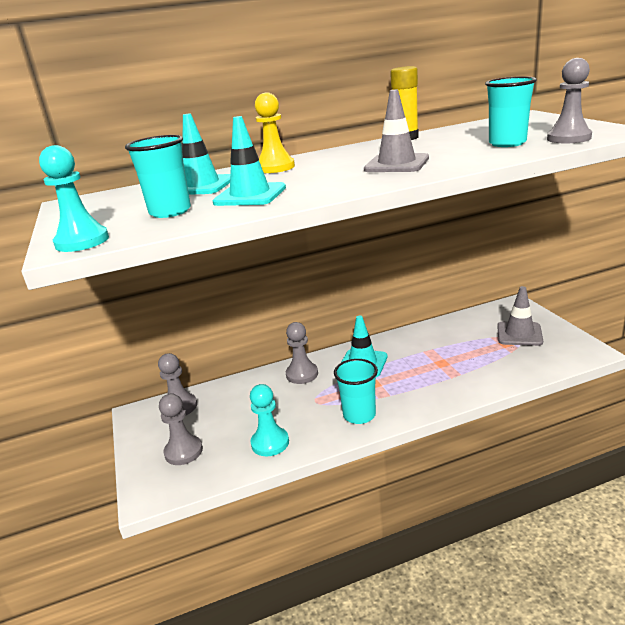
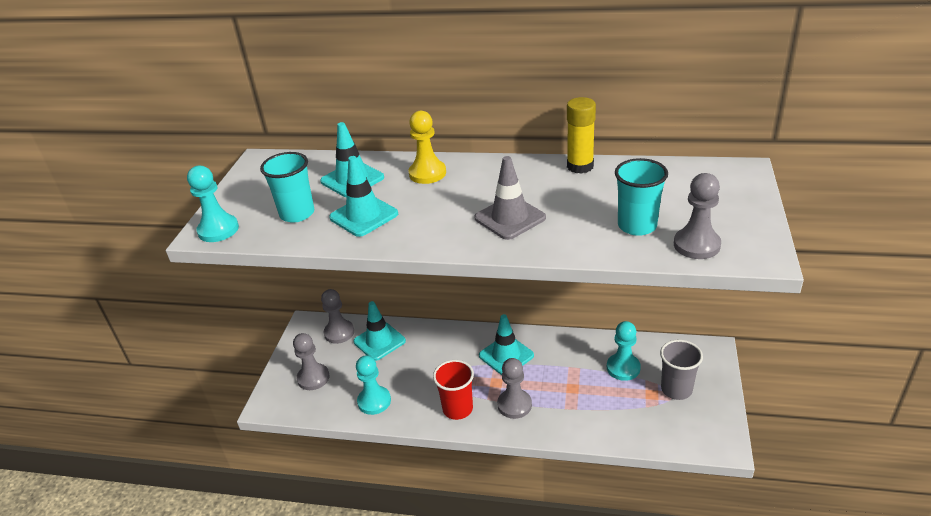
camera: 30 degrees right, 10 degrees up
grey pawn [286,322,318,384] -> grey pawn moved to [497,358,532,419]
turquoise cup [334,359,378,424] -> red cup [433,360,474,420]
grey traffic cone [497,286,543,346] -> grey cup [660,340,703,400]
none -> turquoise traffic cone [353,301,406,361]
none -> turquoise pawn [607,321,641,381]

